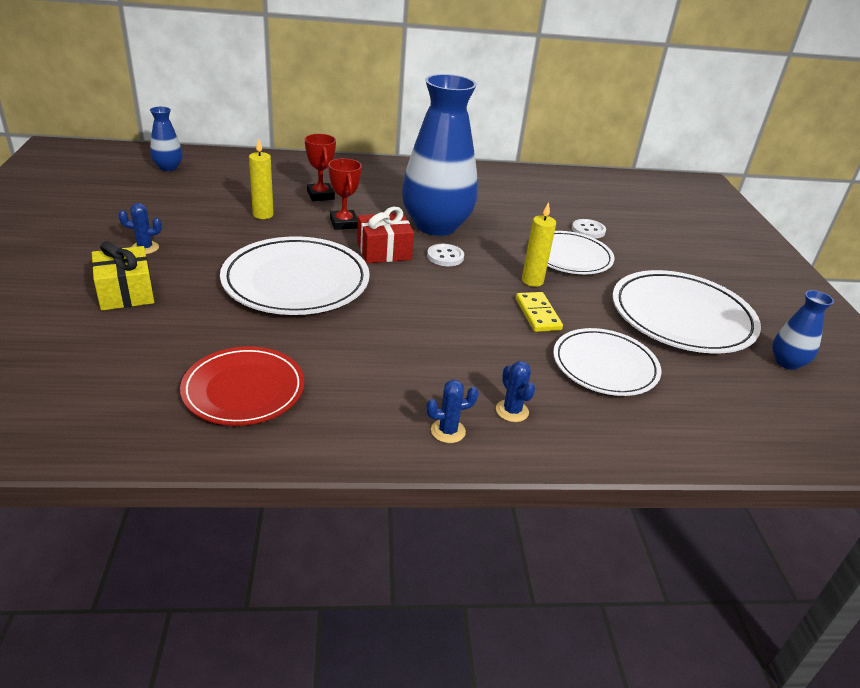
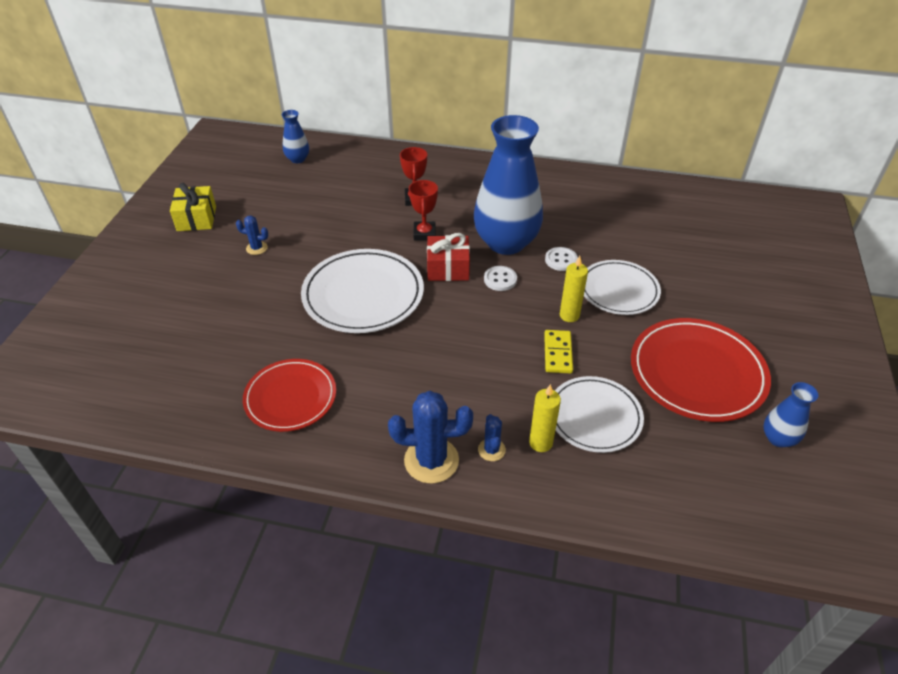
camera: 20 degrees right, 10 degrees up
yellow gift [92,241,154,310] -> yellow gift moved to [170,183,216,231]
yellow candle [249,138,274,219] -> yellow candle moved to [529,384,561,452]
blue cactus [426,379,479,443] -> blue cactus [388,391,473,484], size x1.95
white button [572,219,606,239] -> white button moved to [545,247,578,271]
white plate [612,270,761,354] -> red plate [631,318,771,422]

